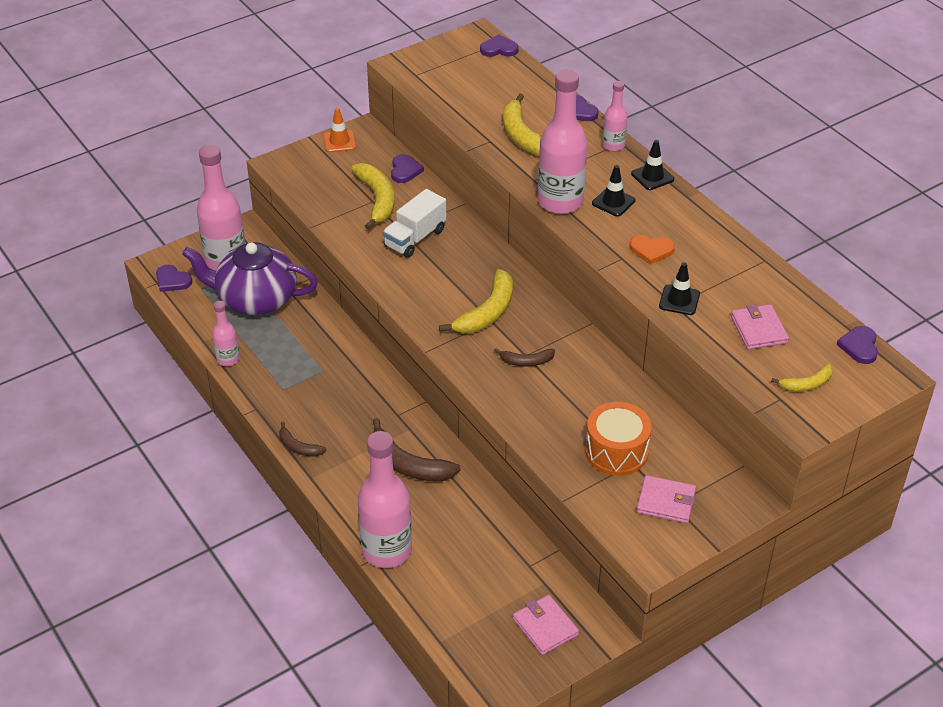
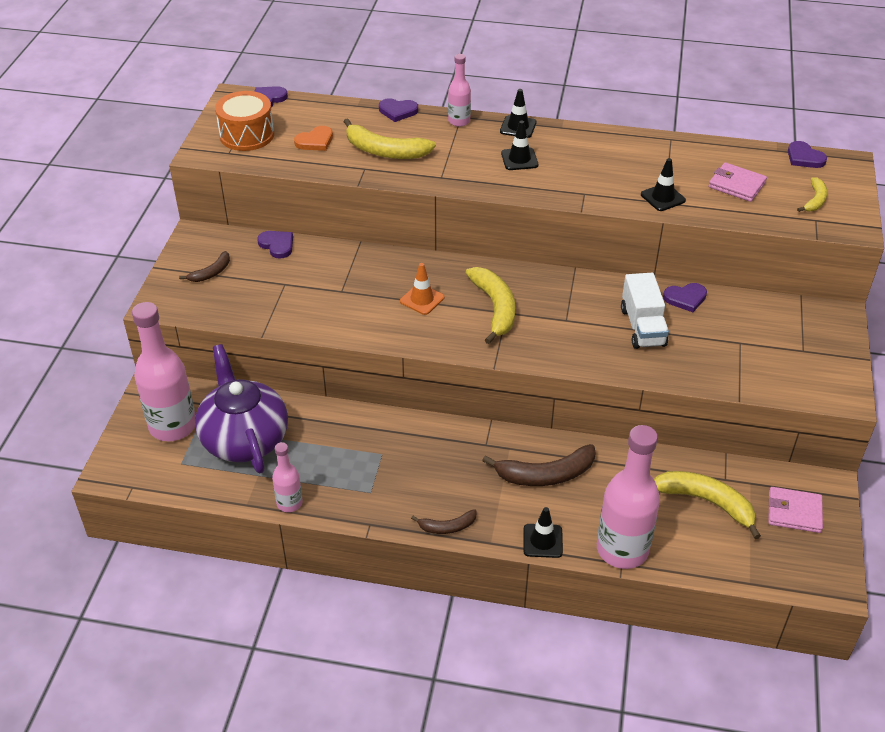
camera: 45 degrees left, 0 degrees up
purple heart [156,265,192,292] -> purple heart moved to [663,283,707,312]
purple teapot [182,242,318,315] -> purple teapot turned 105 degrees clockwise [195,344,288,473]
orange traffic cone [323,108,356,152] -> orange traffic cone moved to [400,263,444,315]
yellow banana [351,163,394,230] -> yellow banana moved to [654,471,761,539]
white truck [383,189,446,258] -> white truck moved to [621,273,669,349]
brown banana [494,348,555,367] -> brown banana moved to [179,251,230,282]
pink bottle [538,69,587,214] -> none
orange drum [585,402,652,476] -> orange drum moved to [215,91,274,151]
orange heart [629,235,675,265] -> orange heart moved to [294,126,333,151]
pink wallet [636,475,696,523] -> none
none -> black traffic cone [523,507,563,558]

